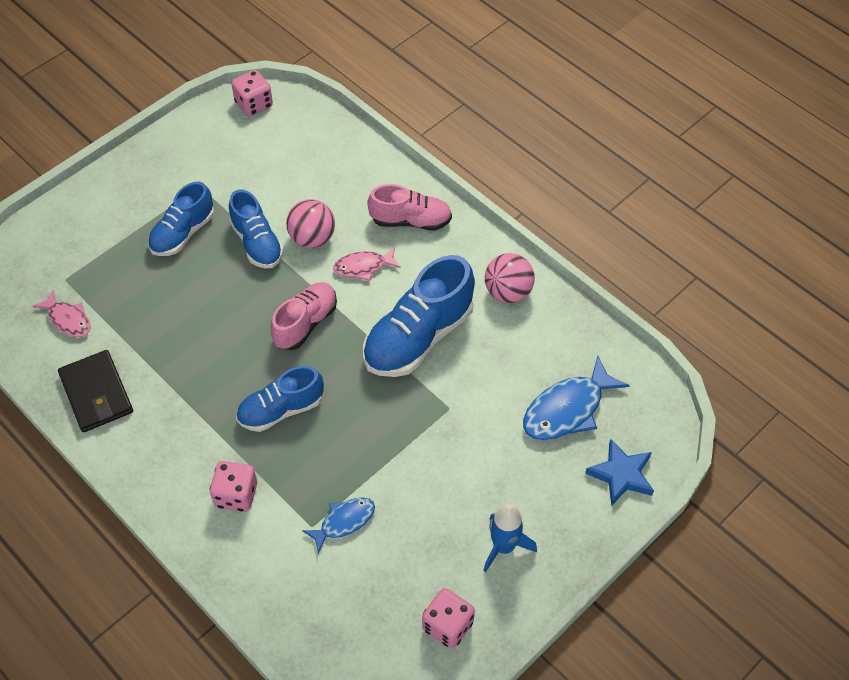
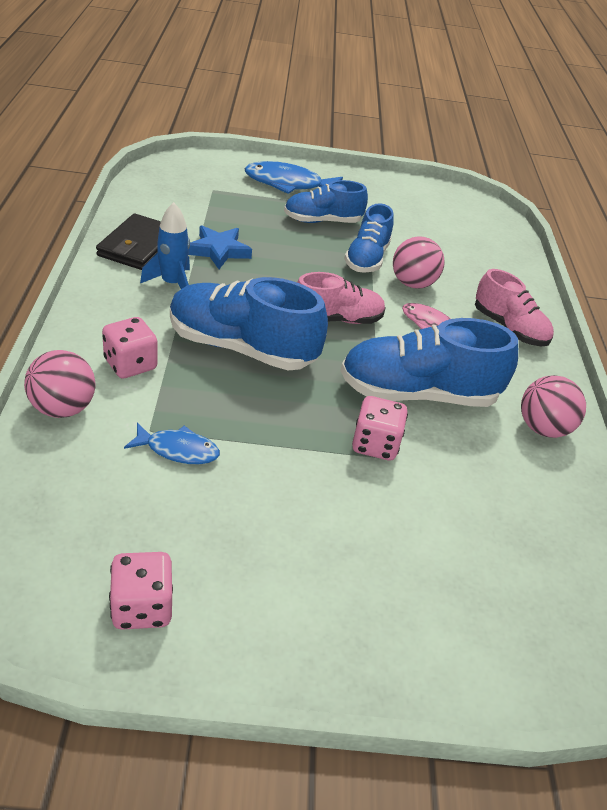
camera: 40 degrees right, 15 degrees down
pink fish [33,290,91,337] -> none
pink dice [231,70,273,117] -> pink dice moved to [352,396,408,461]
blue shoe [236,366,324,432] -> blue shoe [170,277,328,371], size x1.58
blue rocket [483,504,537,572] -> blue rocket moved to [140,202,190,289]
blue fish [523,356,630,440] -> blue fish moved to [244,161,343,194]
blue star [585,439,654,506] -> blue star moved to [188,225,252,269]
none -> pink ball [24,350,96,418]

